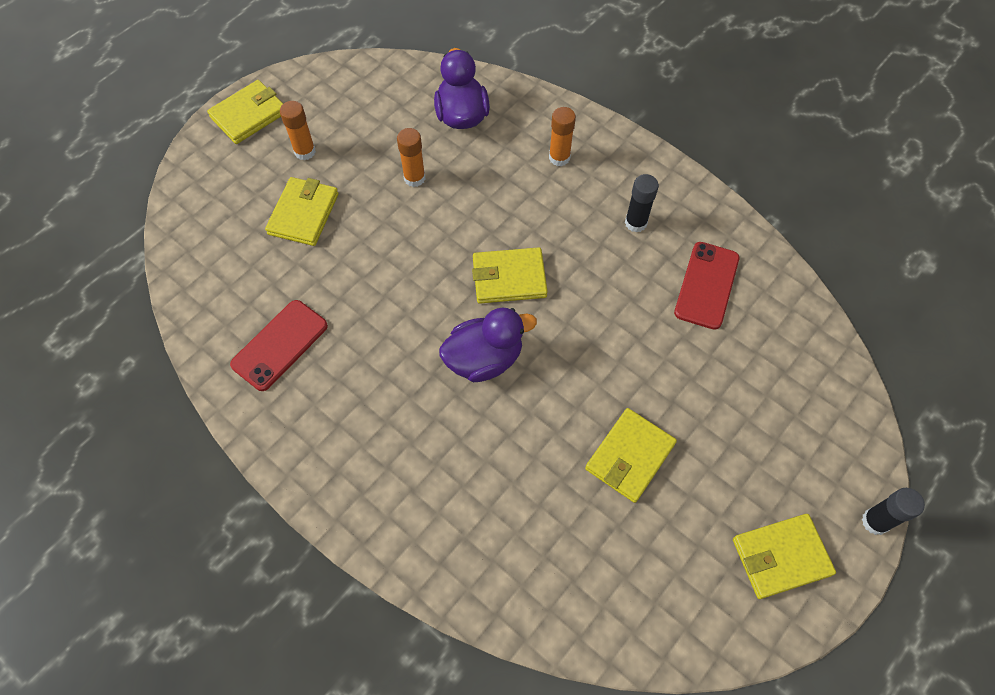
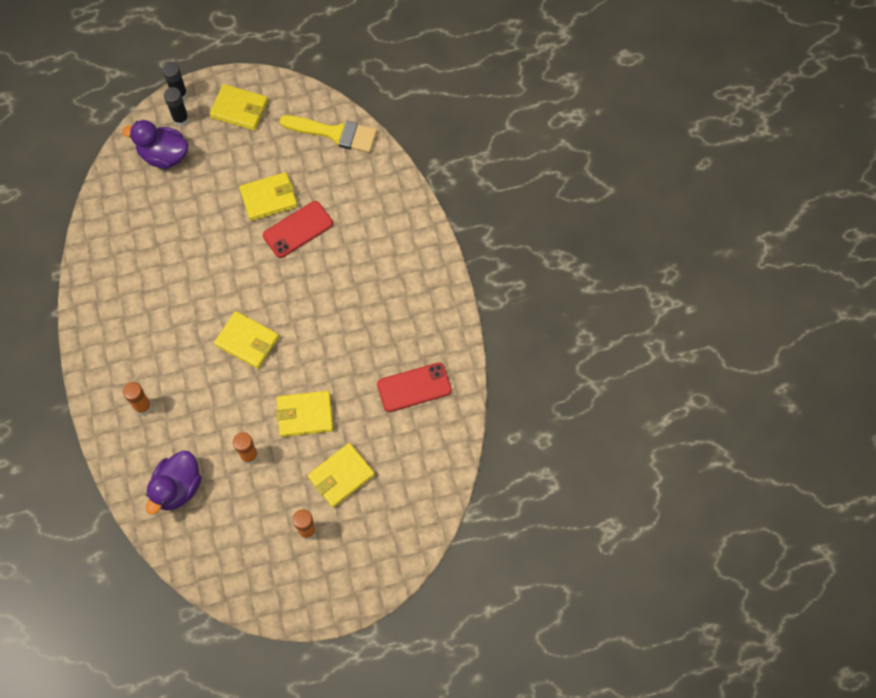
camera: 145 degrees left, 5 degrees up
yellow wallet [207,80,283,144] -> yellow wallet moved to [276,391,333,437]
purple duck [439,308,537,382] -> purple duck moved to [122,120,188,169]
black glue stick [625,174,659,232] -> black glue stick moved to [164,87,189,126]
red phone [674,242,739,330] -> red phone moved to [263,201,333,258]
none -> yellow brush [280,115,377,153]

